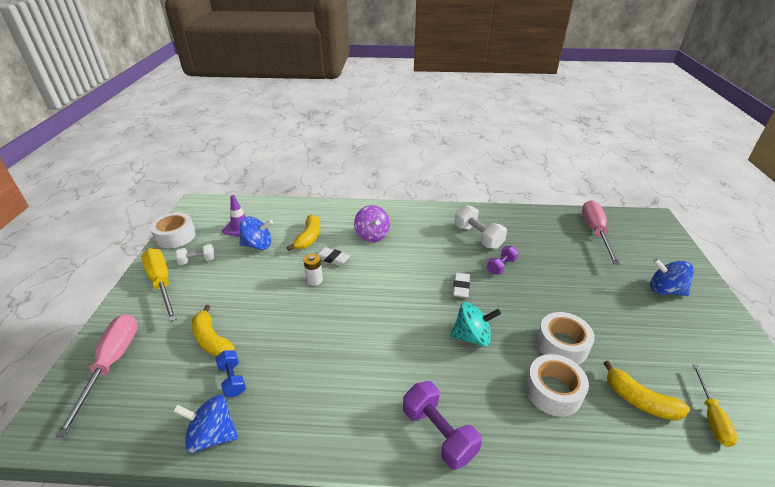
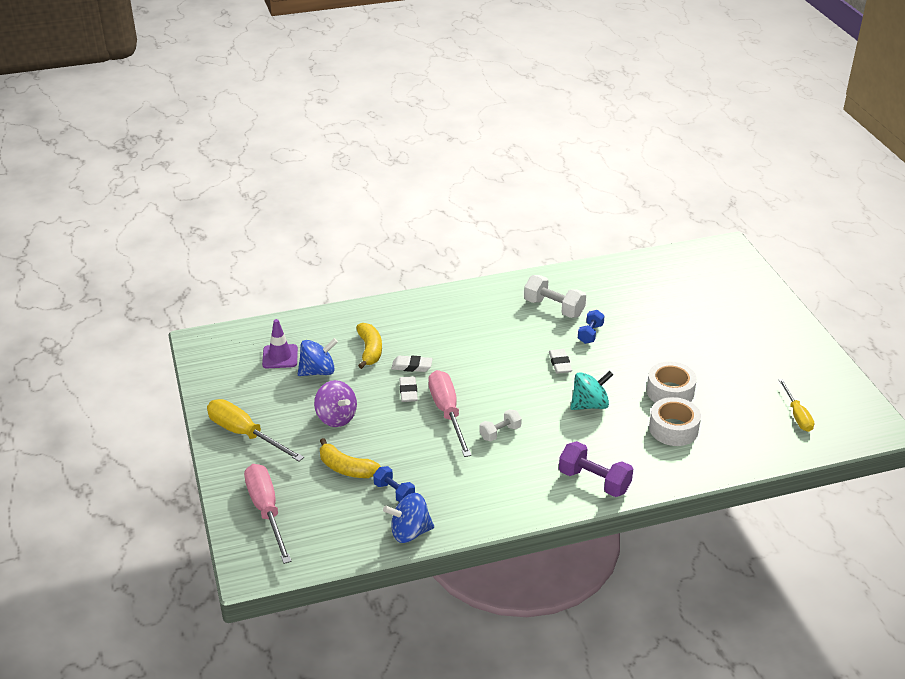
camera: 20 degrees left, 0 degrees up
white tape [150,212,196,248] -> none
white dumbbell [175,244,215,265] -> white dumbbell moved to [479,409,522,441]
white battery [304,254,323,286] -> white eraser [399,376,418,402]
purple spinning top [354,205,390,242] -> purple spinning top moved to [314,380,357,427]
purple dumbbell [487,246,518,274] -> blue dumbbell [578,310,605,344]
pink screwdriver [582,200,620,265] -> pink screwdriver moved to [428,370,472,457]
yellow banana [604,361,690,421] -> none
blue spinning top [650,258,694,296] -> none

